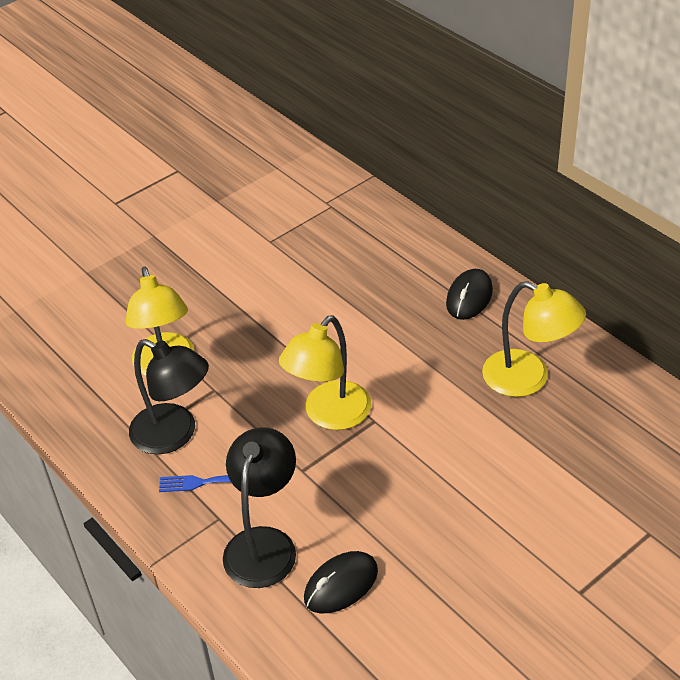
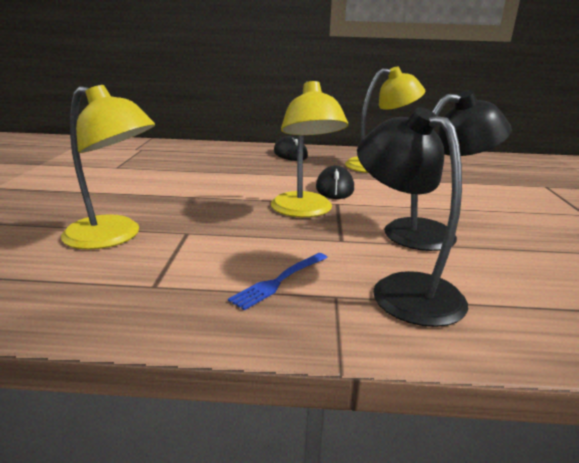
camera: 50 degrees left, 20 degrees down
black lamp [129,339,209,454] -> black lamp moved to [384,90,512,251]
black mouse [304,551,378,613] -> black mouse moved to [316,166,354,199]

